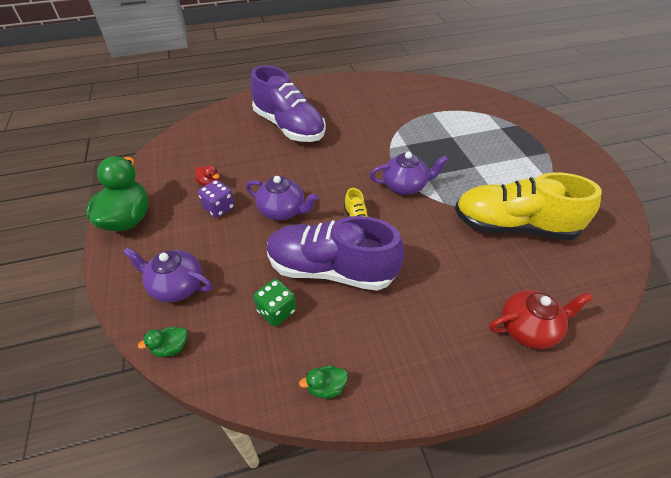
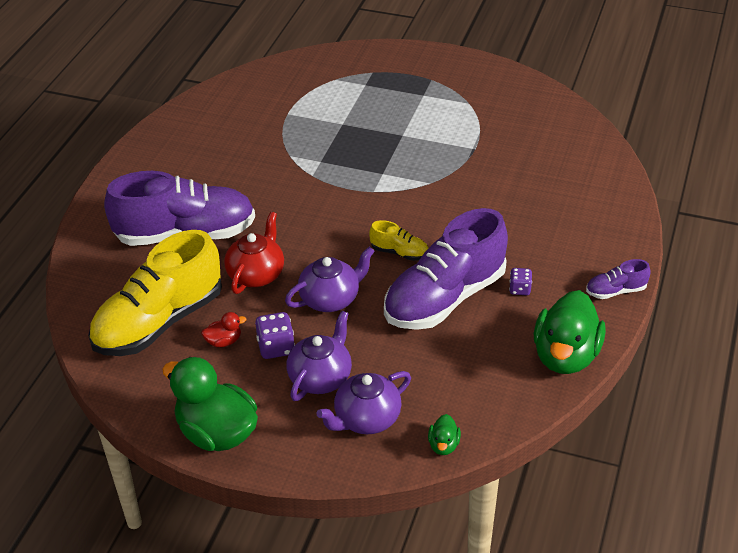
camera: 55 degrees left, 5 degrees down
green dice [253,279,296,326] -> none
green duck [299,365,348,399] -> green duck [534,290,606,374], size x2.28
purple teapot [369,152,448,195] -> purple teapot moved to [286,311,352,401]
yellow shoe [455,172,602,240] -> yellow shoe moved to [88,230,222,356]
red teapot [489,290,593,349] -> red teapot moved to [224,212,284,294]
none -> purple dice [509,268,532,295]
none -> purple shoe [586,259,651,299]

